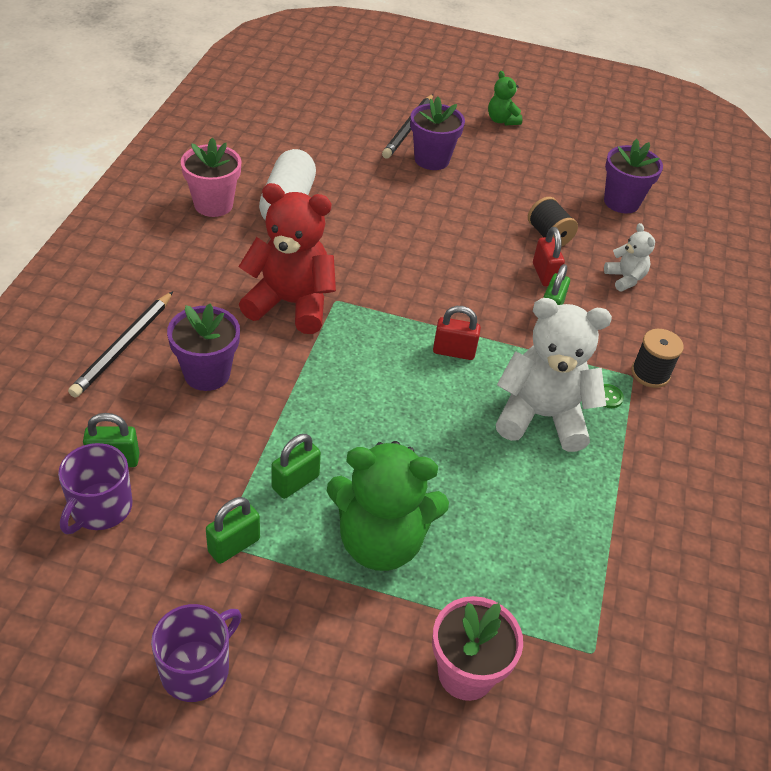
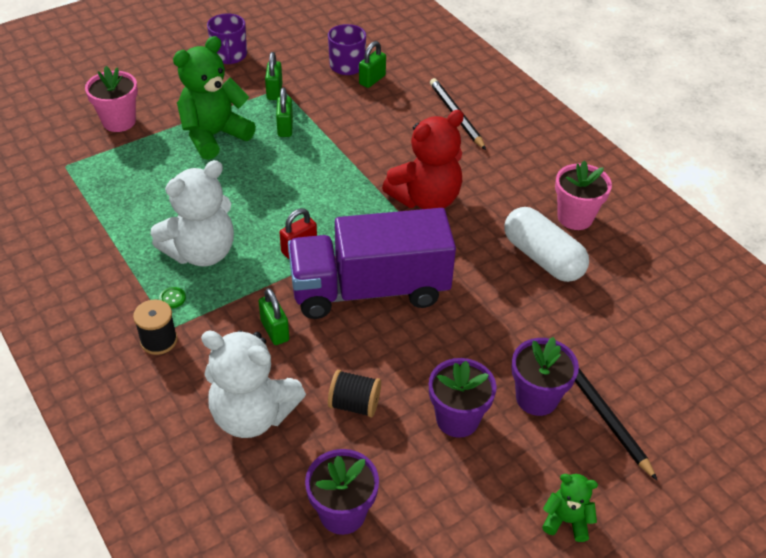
camera: 135 degrees right, 0 degrees up
purple flower pot [167,304,240,391] -> purple flower pot moved to [429,358,497,438]
red padlock [533,227,565,286] -> none
white teddy bear [604,223,655,291] -> white teddy bear [201,330,306,438], size x2.04
none -> purple truck [288,208,456,319]

